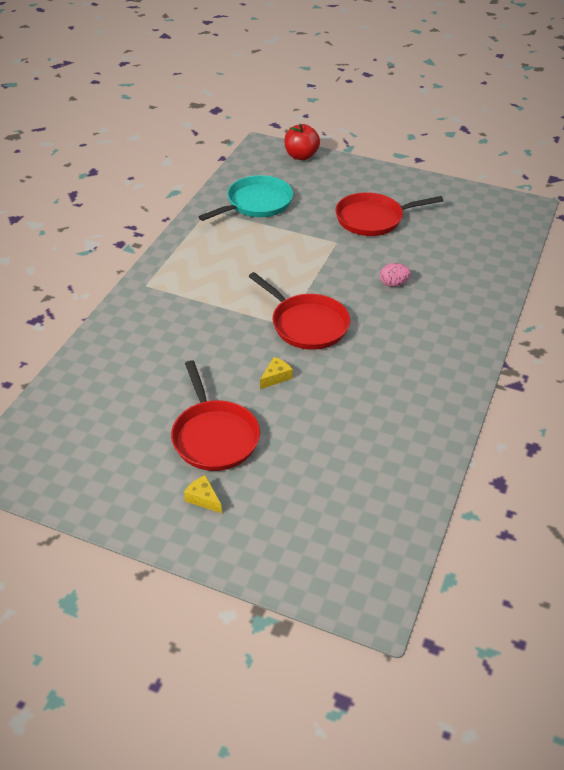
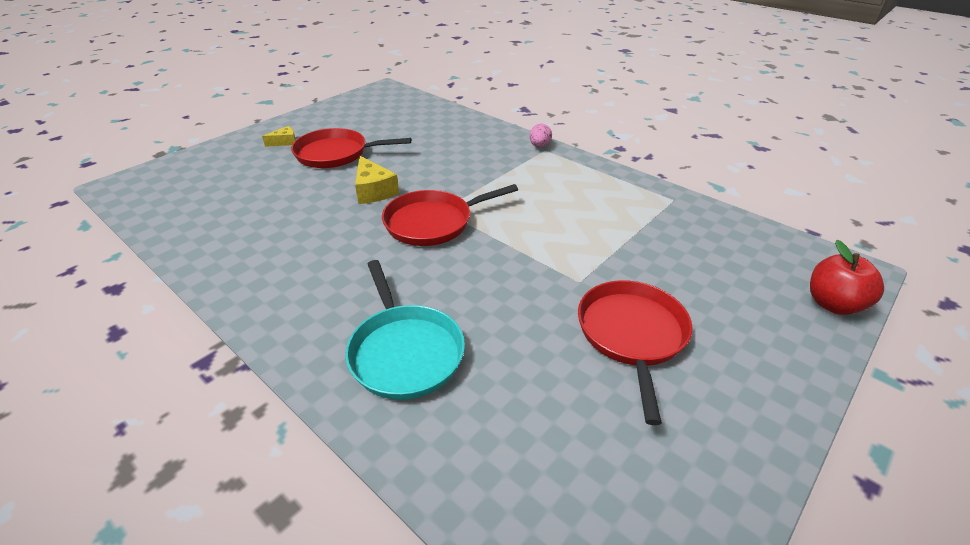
camera: 110 degrees right, 5 degrees down
turquoise pan [198,175,293,221] -> turquoise pan moved to [345,260,465,400]
yellow cheese [260,357,293,389] -> yellow cheese [355,156,399,204], size x1.66
pink egg [380,263,411,287] -> pink egg moved to [530,124,552,147]

